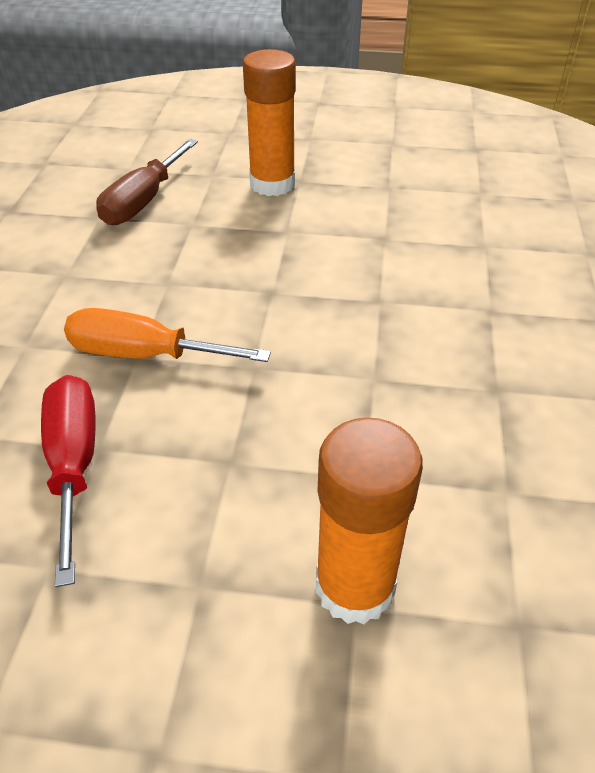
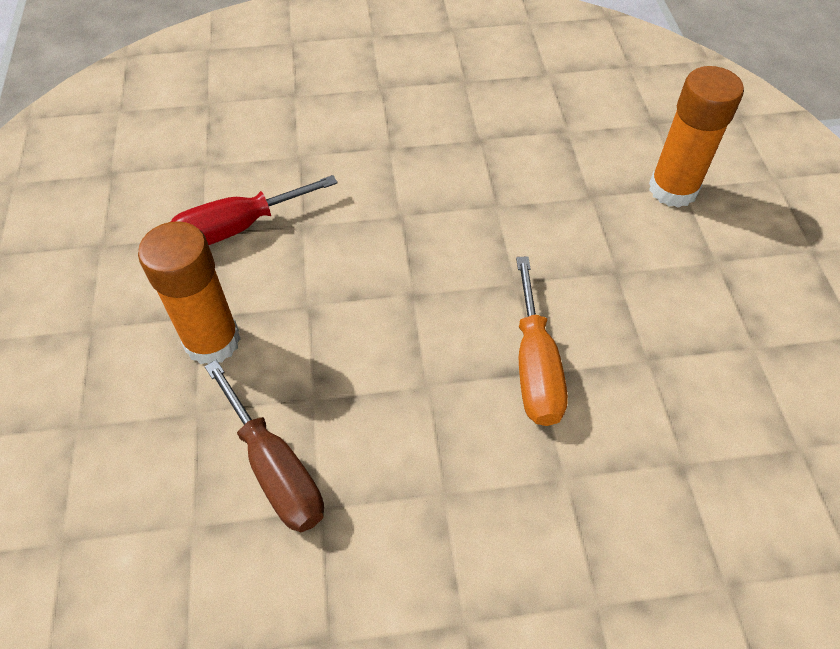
camera: 105 degrees left, 10 degrees up
red screwdriver [41,375,95,587] -> red screwdriver moved to [171,175,338,245]
brown screwdriver [96,139,198,225] -> brown screwdriver turned 45 degrees clockwise [205,360,324,532]

